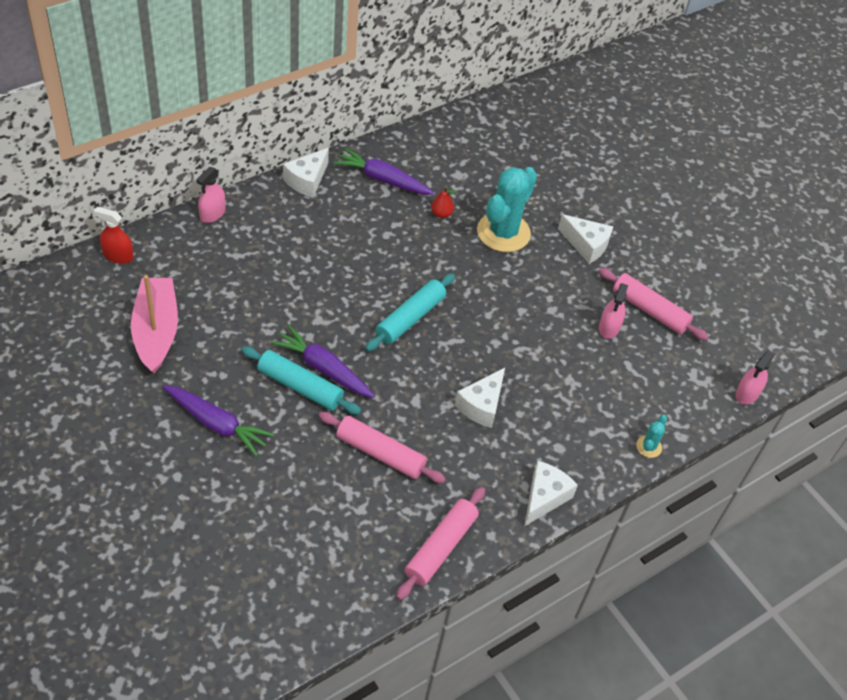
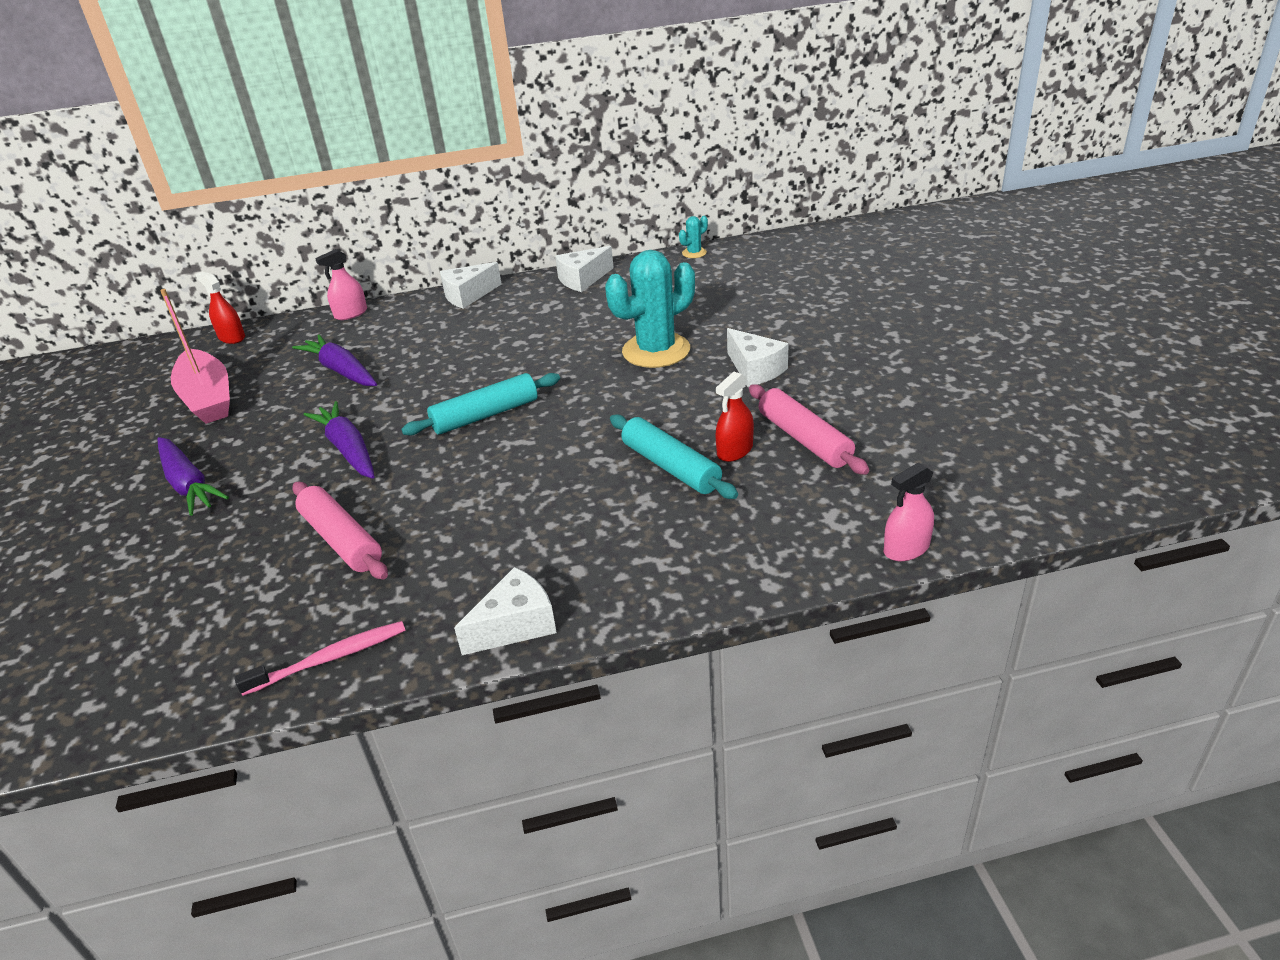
camera: 30 degrees right, 15 degrees down
pink boat [131,275,178,374] -> pink boat turned 135 degrees clockwise [160,289,230,424]
turquoise rolling pin [241,346,361,415] -> turquoise rolling pin moved to [610,414,738,499]
purple carrot [334,148,434,195] -> purple carrot moved to [292,335,377,386]
pink rolling pin [396,487,485,600] -> pink toothbrush [234,621,406,696]
red pear [431,187,455,218] -> none
white cheese [455,368,505,428] -> white cheese moved to [555,246,614,292]
pink spray bottle [599,283,628,339] -> red spray bottle [716,372,754,462]
turquoise cactus [636,415,667,458] -> turquoise cactus moved to [679,216,708,258]

